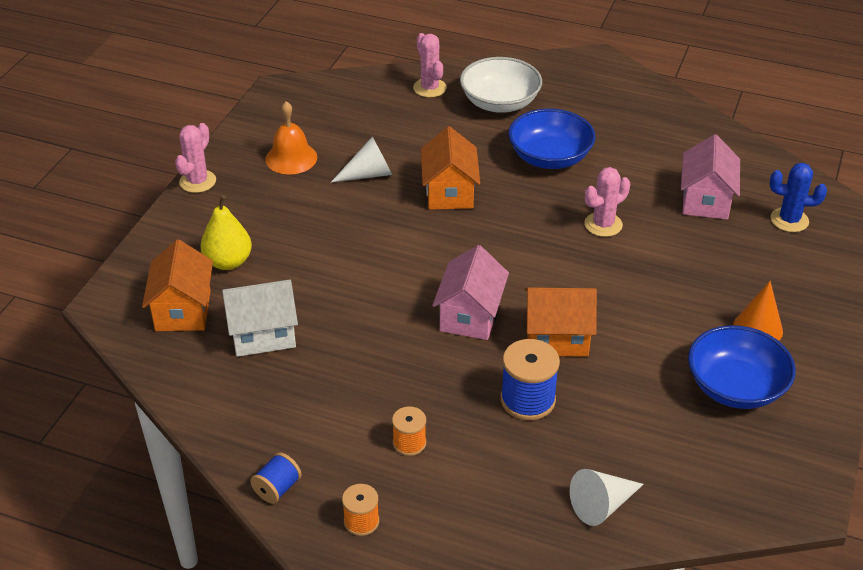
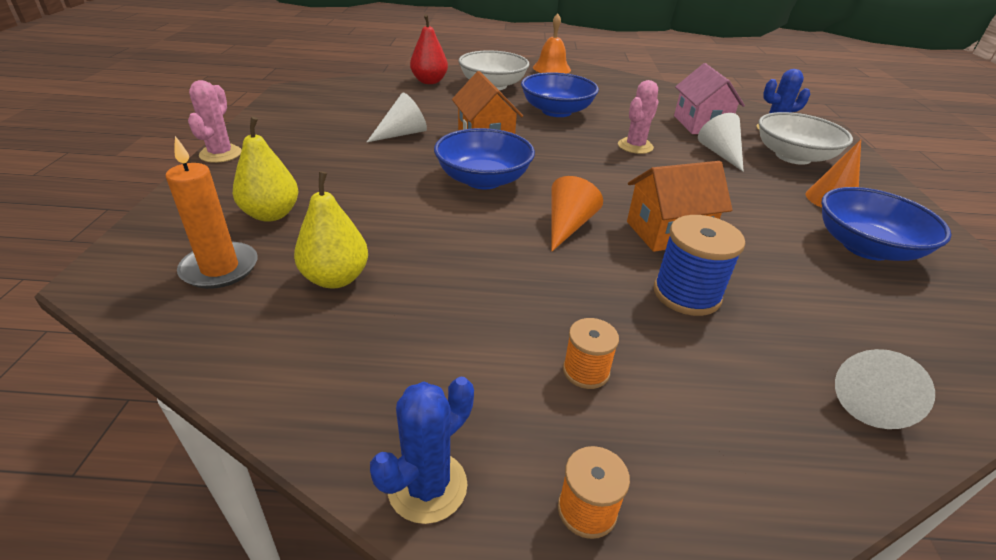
camera: 20 degrees left, 5 degrees down
orange house [142,240,213,331] -> orange candle [166,136,258,289]
white house [222,280,298,357] -> yellow pear [294,171,368,289]
blue spool [250,452,302,504] -> blue cactus [370,377,474,524]
orange bell [266,101,317,174] -> orange bell moved to [533,13,571,74]
pink cactus [413,33,447,97] -> red pear [410,14,448,84]
pink house [432,245,509,340] -> orange cone [551,176,603,252]
none -> blue bowl [434,128,535,189]
none -> white cone [698,113,744,172]
none -> white bowl [759,112,853,165]

